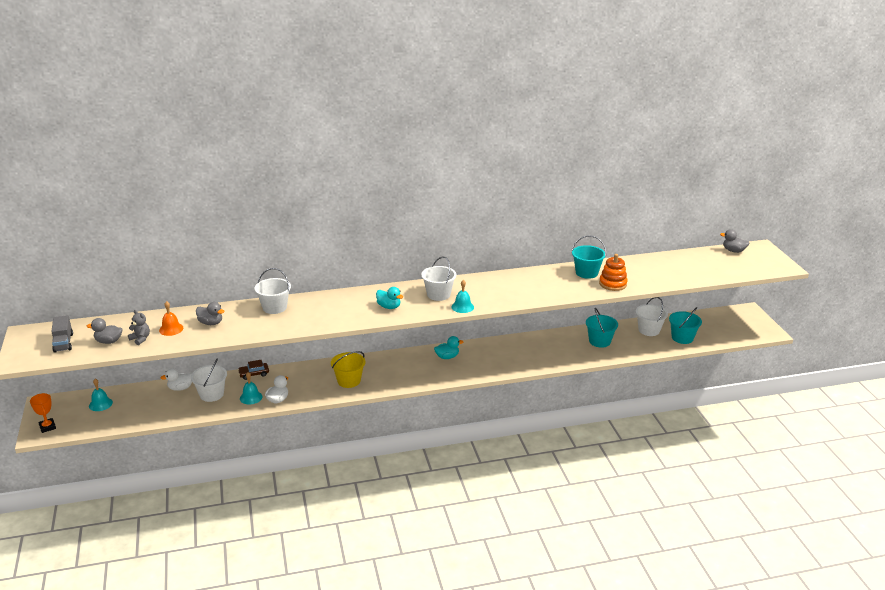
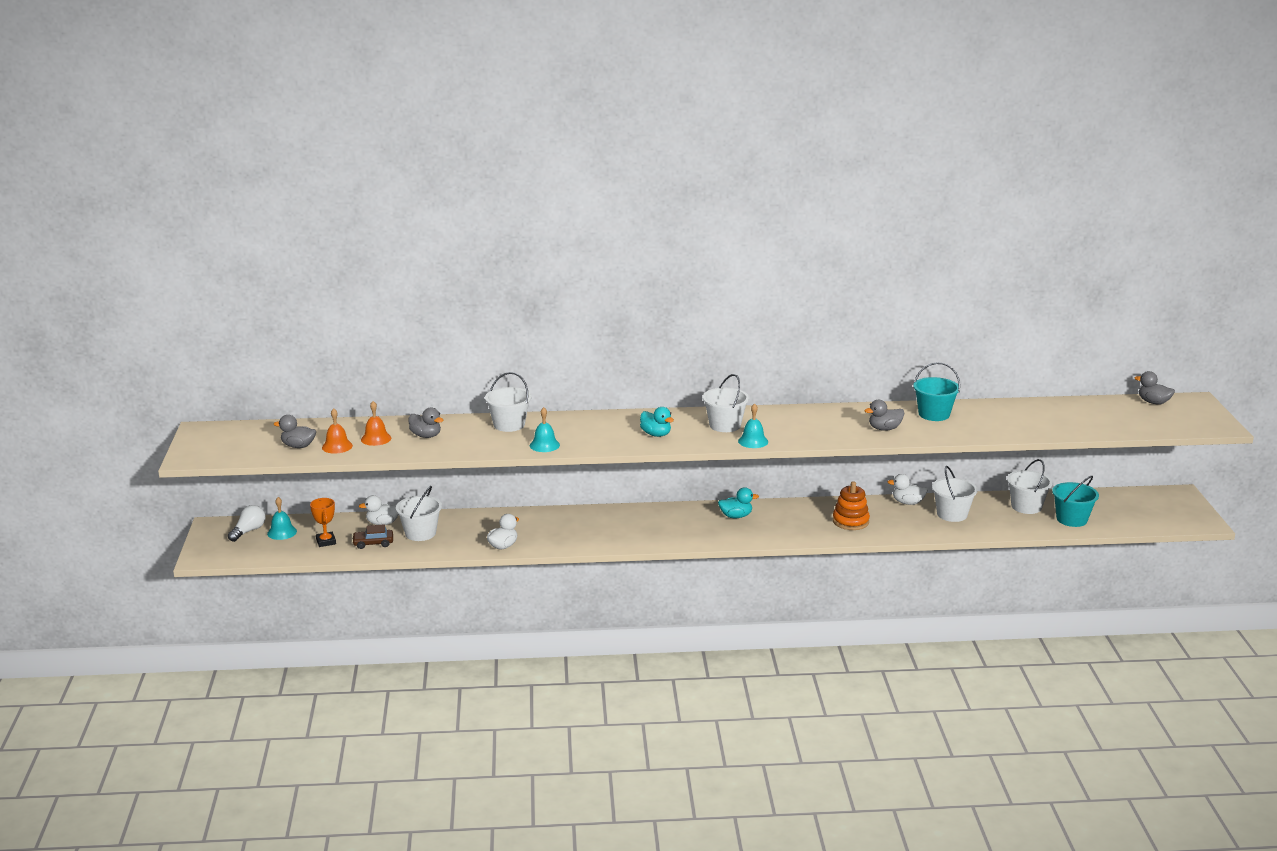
camera: 10 degrees right, 5 degrees down
orange trophy [30,393,56,433] -> orange trophy moved to [310,498,336,547]
grey truck [51,315,73,353] -> none
grey teddy bear [128,310,150,345] -> orange bell [322,408,353,454]
brown car [238,360,269,380] -> brown car moved to [352,524,393,549]
turquoise bell [240,372,263,405] -> turquoise bell moved to [530,407,560,452]
yellow bucket [331,351,365,388] -> none
turquoise bucket [586,308,618,348] -> white bucket [932,466,978,522]
orange stacking toy [599,254,628,291] -> orange stacking toy moved to [833,481,870,530]
none -> white light bulb [228,505,266,542]
none -> grey duck [864,400,904,431]
none -> white duck [887,474,928,505]

